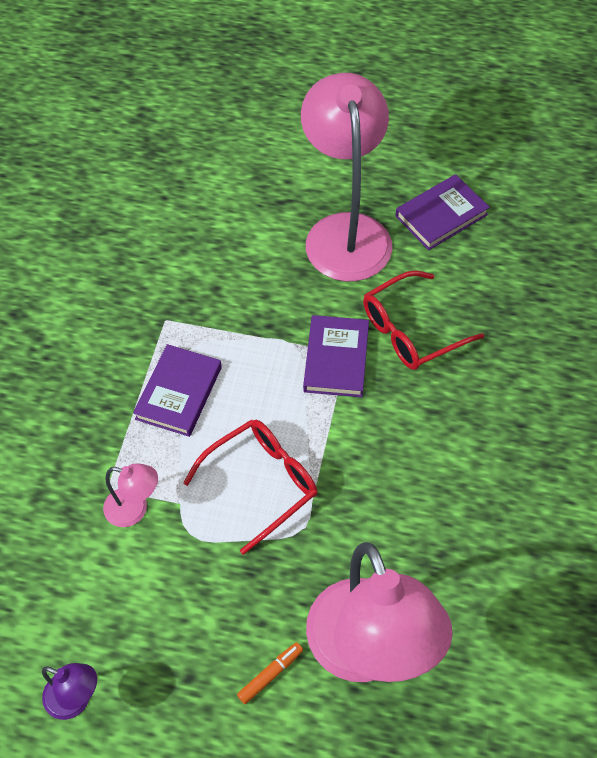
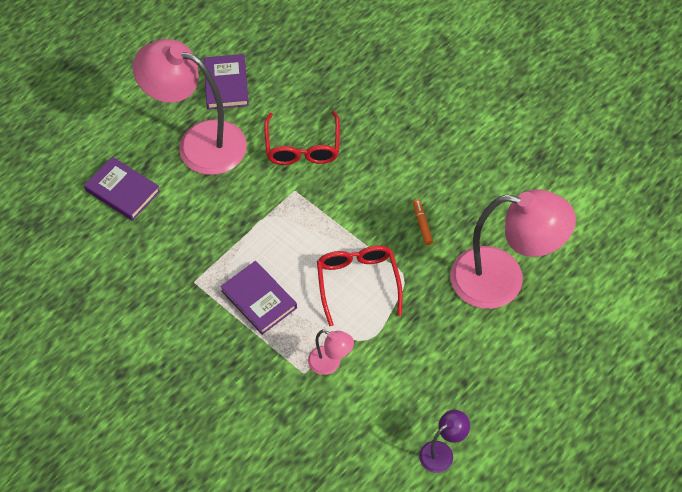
camera: 60 degrees left, 0 degrees up
pink lamp [103,463,158,527] -> pink lamp turned 75 degrees clockwise [308,330,354,375]
orange marker [237,642,303,704] -> orange marker moved to [413,199,433,245]
purple book [303,315,369,397] -> purple book moved to [84,157,160,221]

